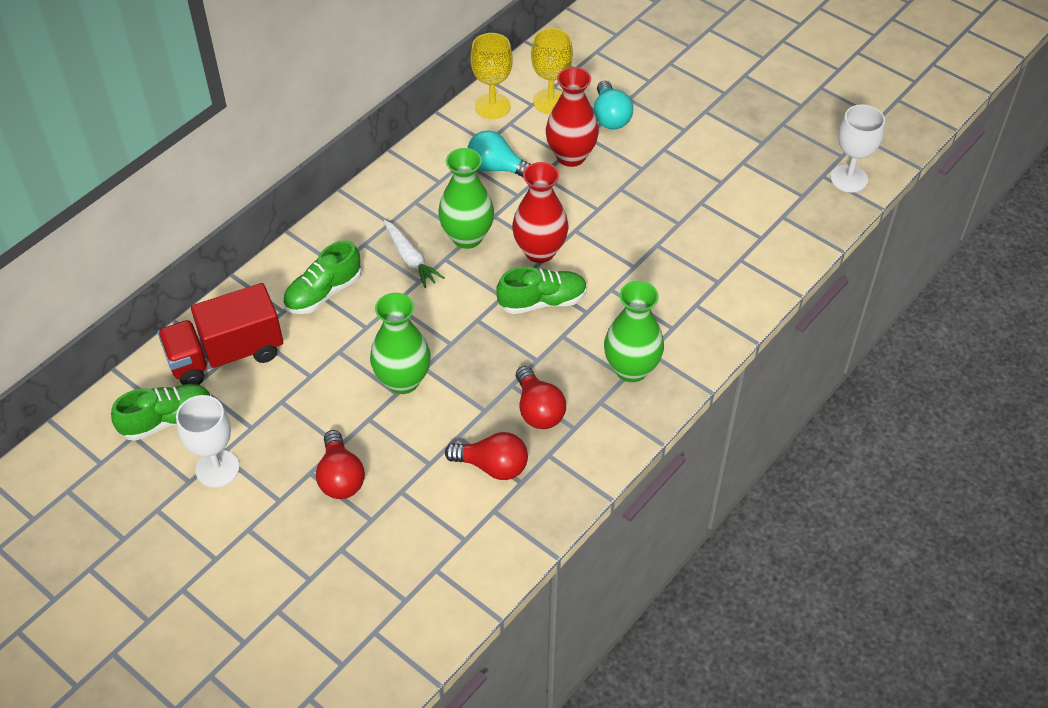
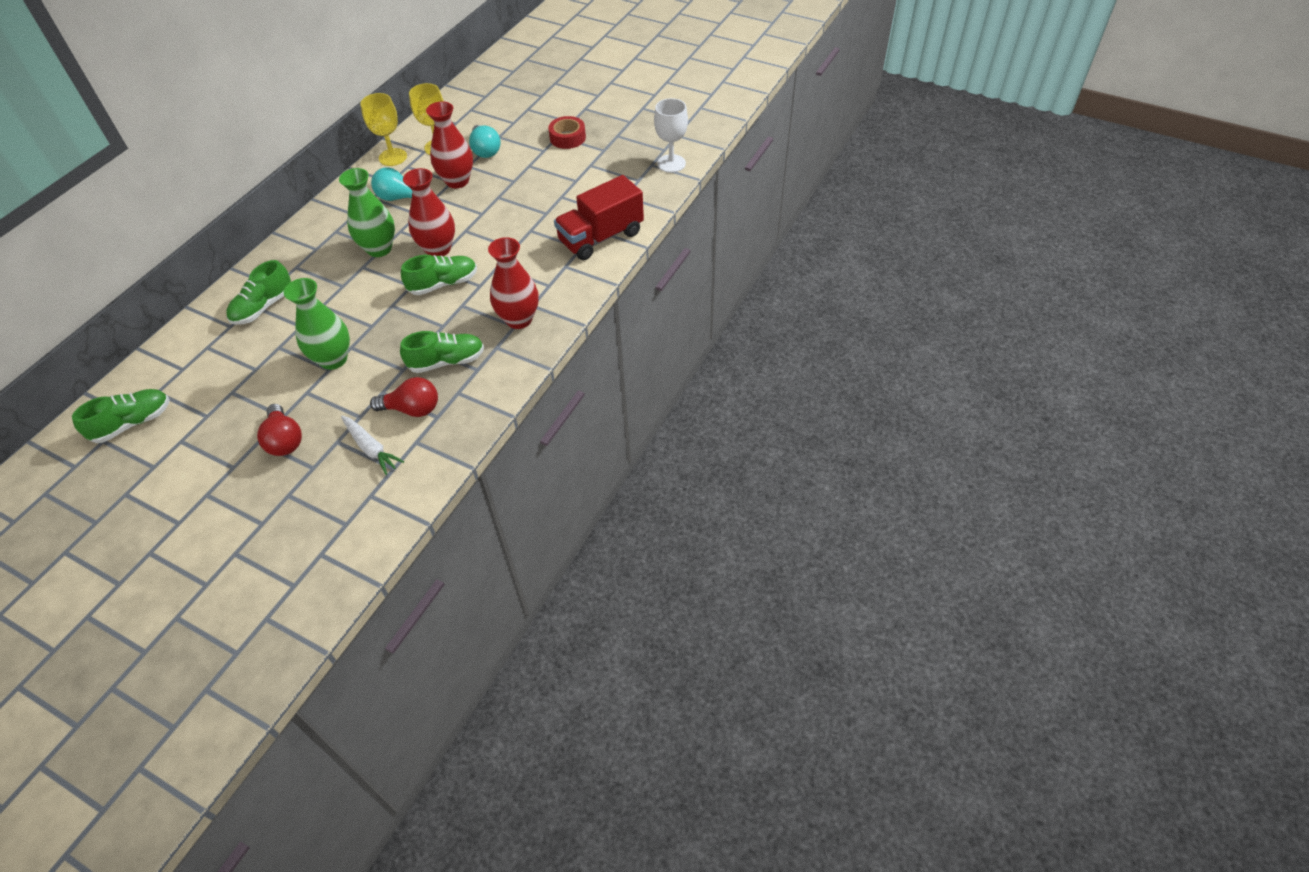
camera: 10 degrees left, 0 degrees up
red truck [157,283,283,385] -> red truck moved to [554,175,644,260]
white goblet [176,395,240,488] -> none
white carrot [384,220,444,288] -> white carrot moved to [341,416,404,475]
red light bulb [516,366,566,429] -> green shoe [400,331,484,373]
green vase [604,281,664,382] -> red vase [488,237,539,329]
none -> red tape [548,116,586,149]

